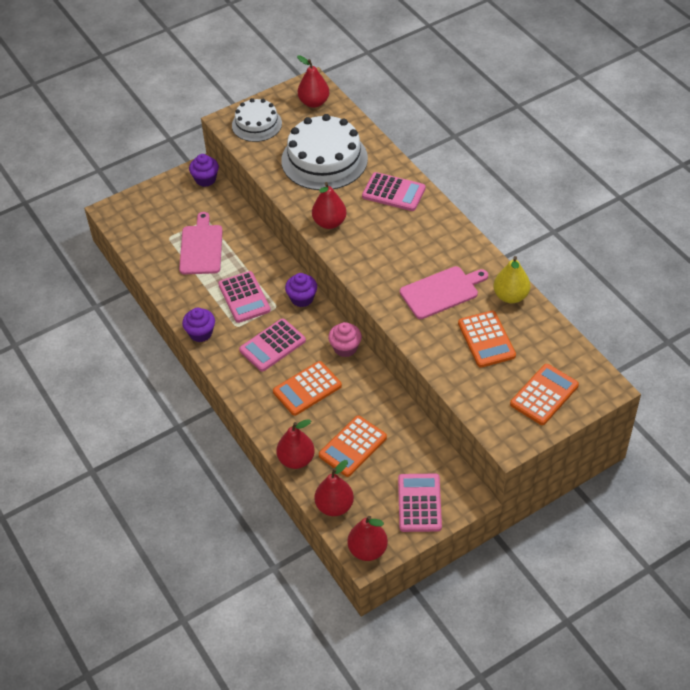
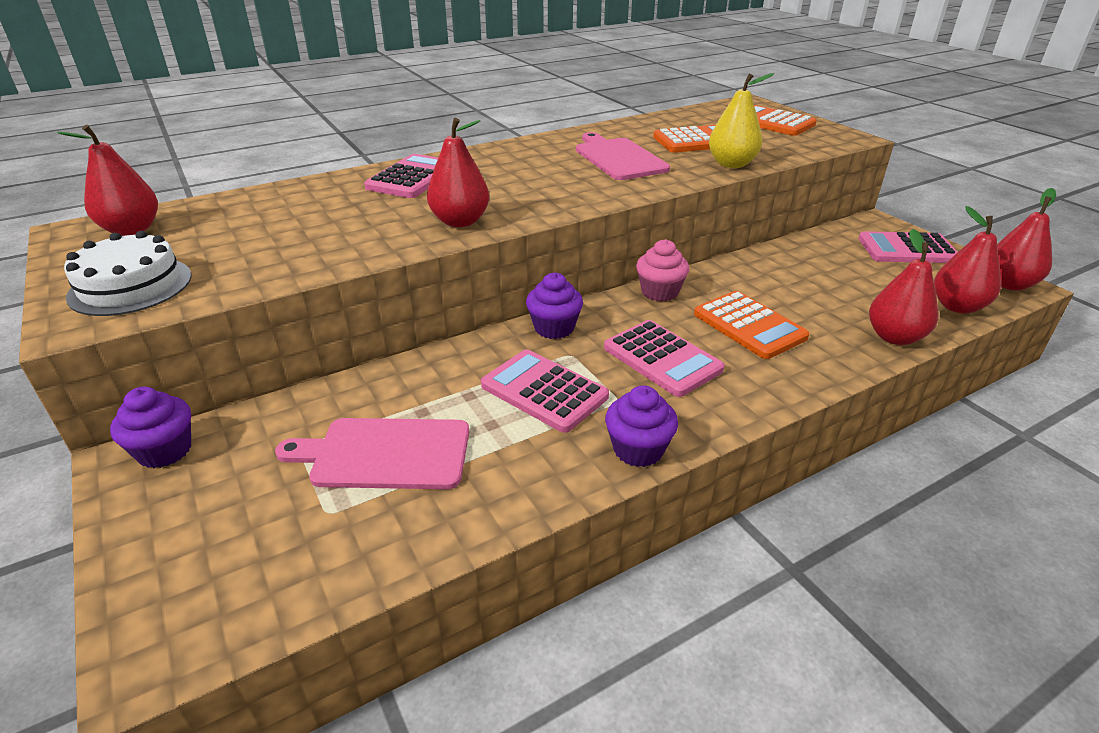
camera: 90 degrees left, 15 degrees down
pink calculator [218,271,271,323] -> pink calculator turned 120 degrees counterclockwise [481,349,609,433]
white cake [281,114,368,190] -> none
orange calculator [319,416,387,477] -> none
yellow pear [493,256,530,303] -> yellow pear moved to [709,73,774,168]

